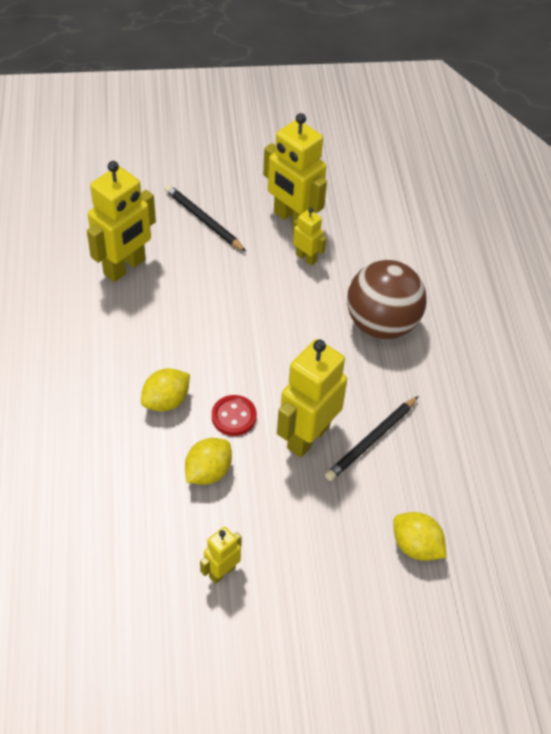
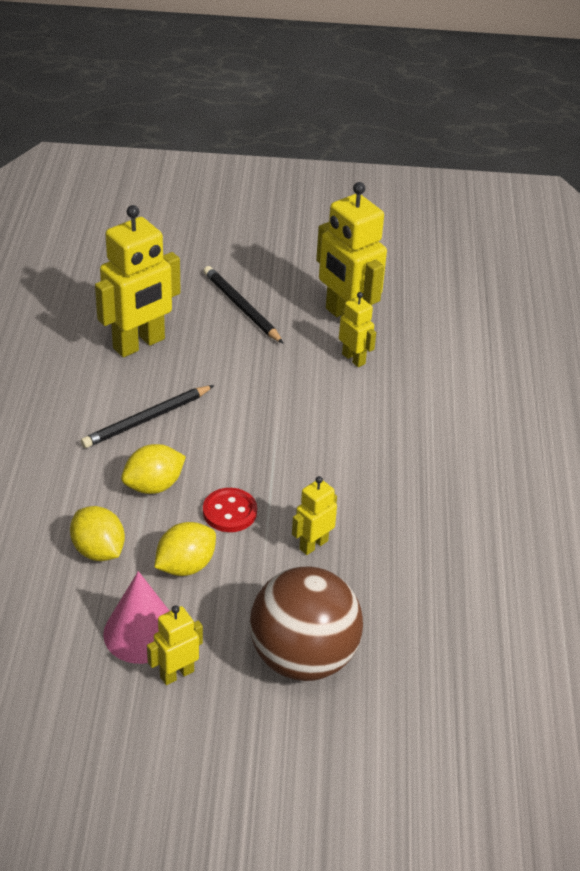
camera: 10 degrees right, 10 degrees down
yellow robot [277,339,347,457] -> yellow robot [292,476,337,555], size x0.51
black pencil [325,396,419,481] -> black pencil moved to [81,385,214,448]
brown ball [347,260,427,339] -> brown ball moved to [250,567,363,681]
yellow lemon [393,512,447,561] -> yellow lemon moved to [70,506,125,561]
none -> pink cone [103,571,169,664]

